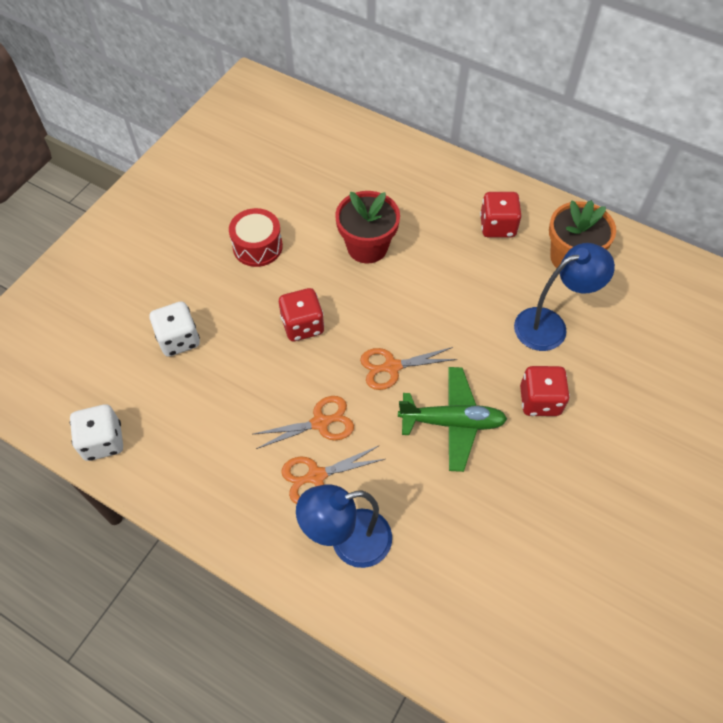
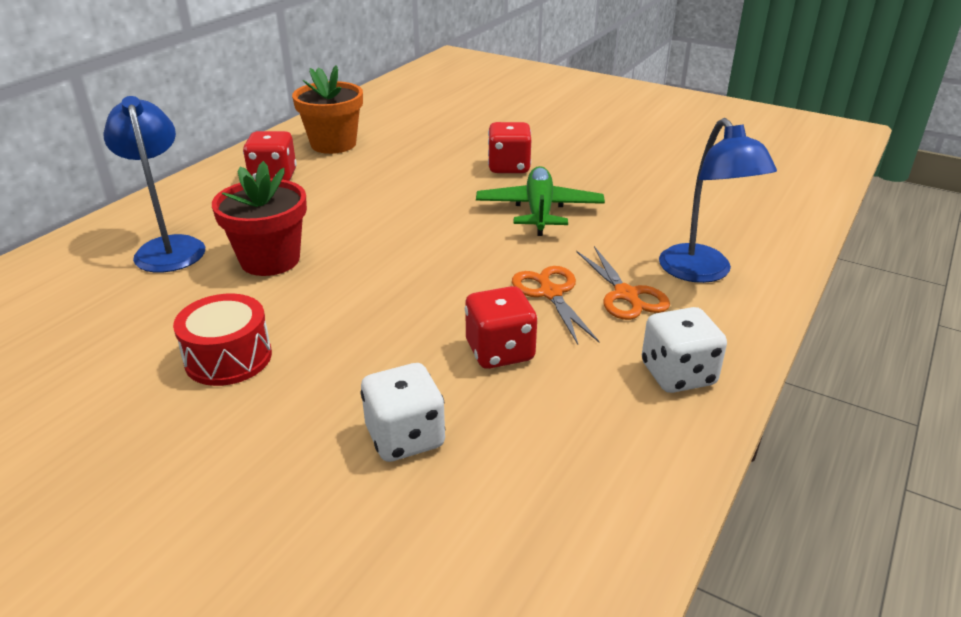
camera: 90 degrees left, 25 degrees down
white dice [70,404,123,461] -> white dice moved to [642,307,727,393]
red dice [279,288,324,341] -> red dice moved to [465,286,537,369]
orange scissors [360,347,457,390] -> none
blue lamp [514,243,615,351] -> blue lamp moved to [104,96,205,272]

